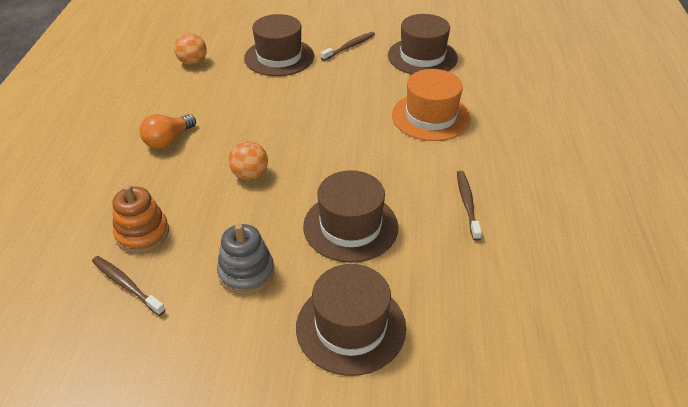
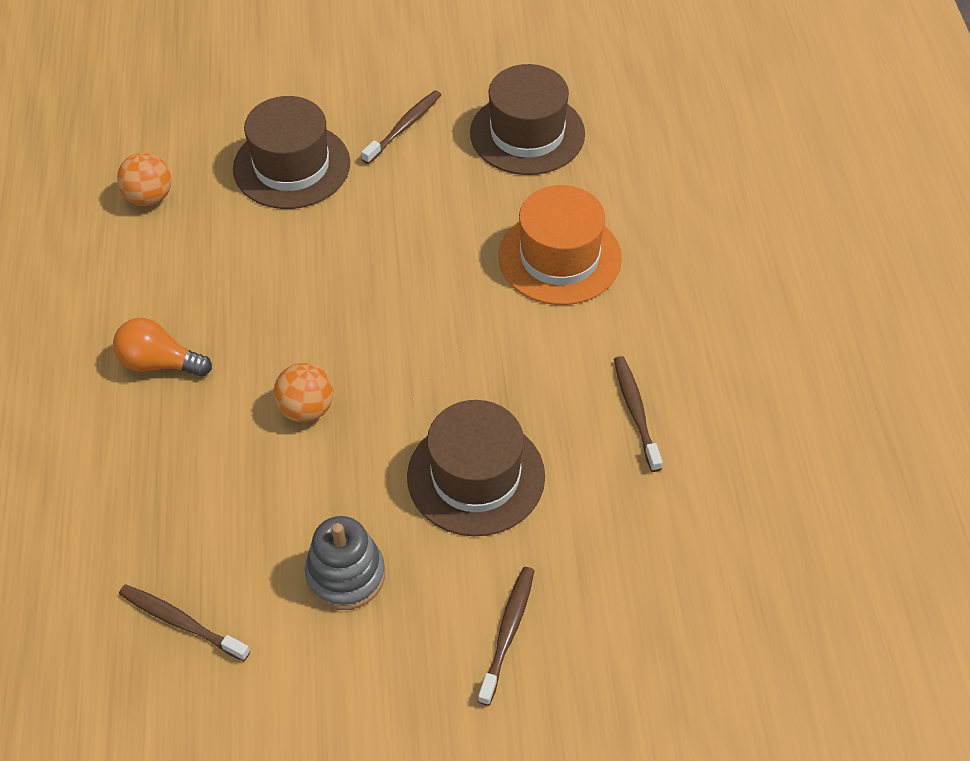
camera: 10 degrees left, 10 degrees up
orange stacking toy [112,185,169,253] -> none
orange light bulb [140,114,196,149] -> orange light bulb turned 75 degrees clockwise [113,318,212,377]
brown hat [296,264,406,376] -> brown toothbrush [478,567,535,706]

